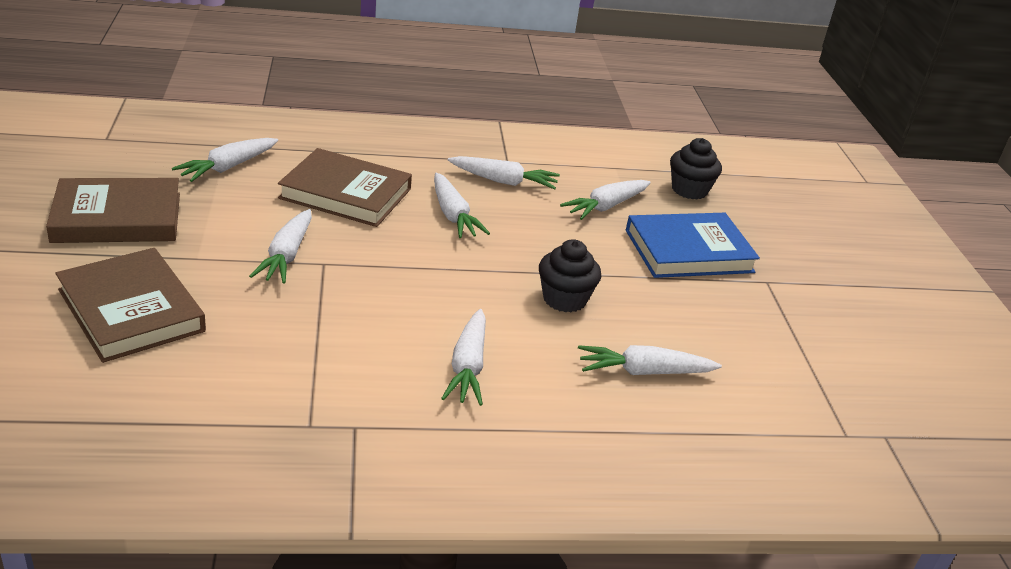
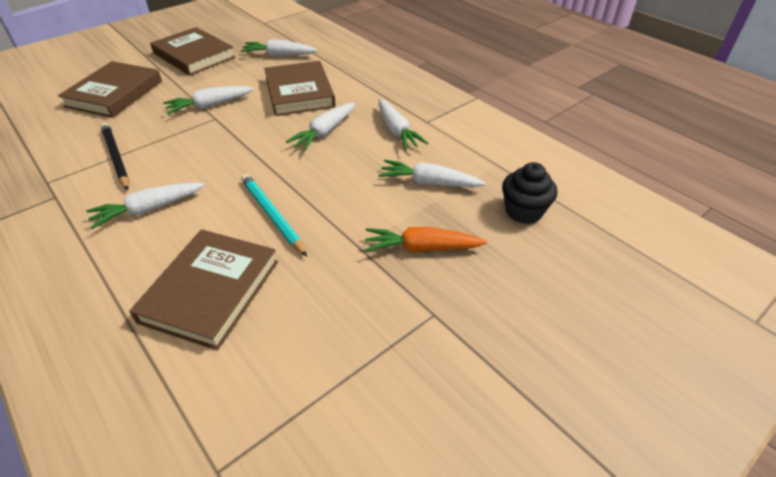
camera: 60 degrees right, 10 degrees up
black cupcake [539,239,601,312] -> turquoise pencil [241,174,307,257]
white carrot [578,345,722,375] -> brown book [129,229,278,350]
blue book [626,213,760,278] -> orange carrot [365,227,487,252]
none -> black pencil [101,123,129,191]

